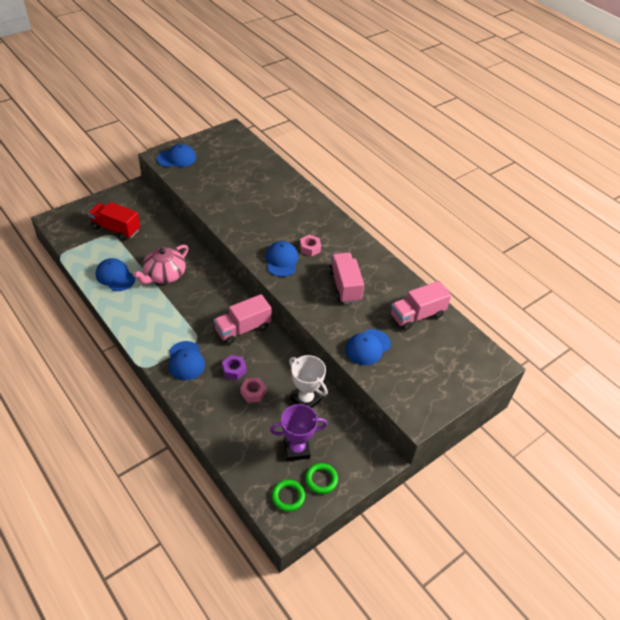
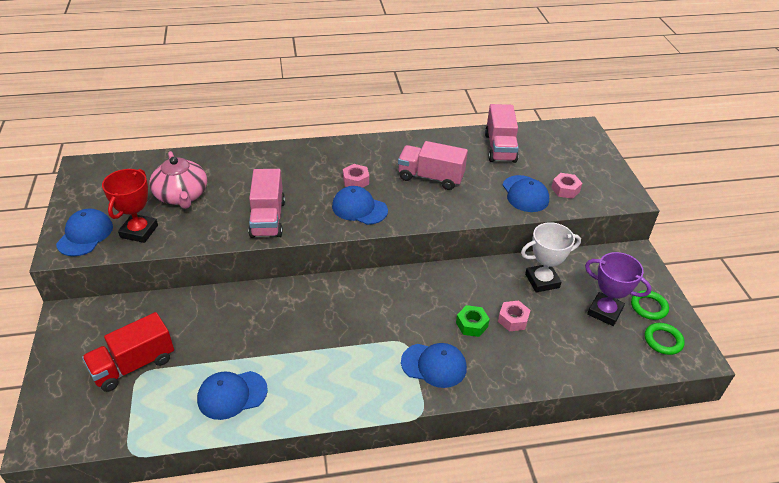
camera: 60 degrees left, 5 degrees down
pink teapot [133,245,189,284] -> pink teapot moved to [149,151,207,209]
pink truck [213,294,272,345] -> pink truck moved to [248,169,285,238]
purple nut [222,355,247,380] -> green nut [456,305,490,337]
purple trophy [270,404,327,461] -> purple trophy turned 75 degrees counterclockwise [585,252,652,326]
none -> red trophy [102,169,158,243]
none -> pink nut [551,173,582,199]

